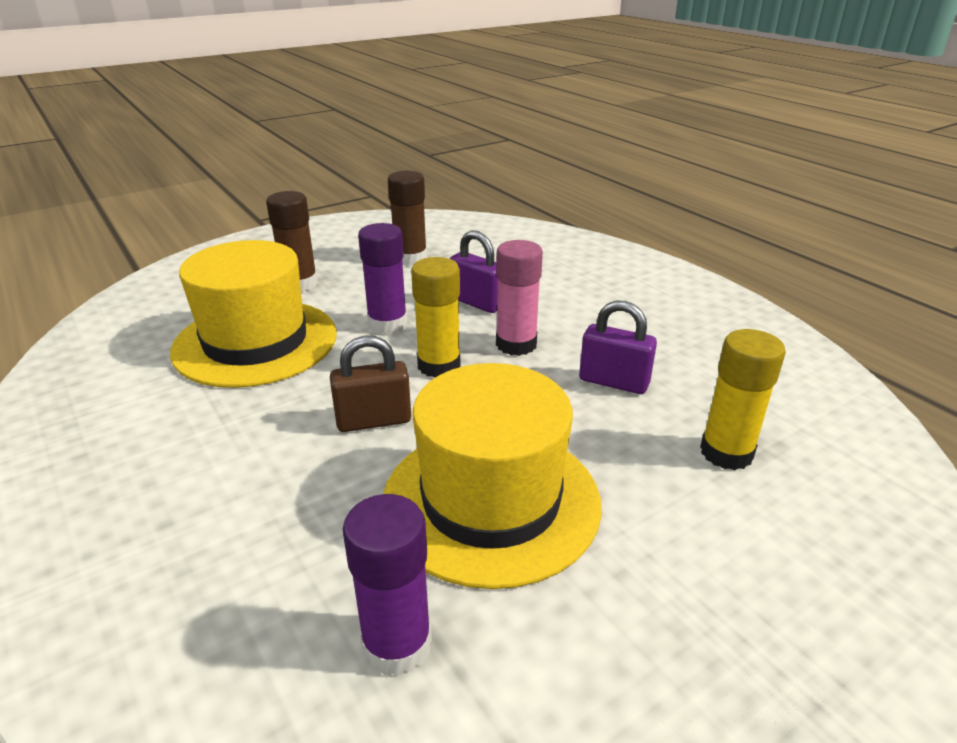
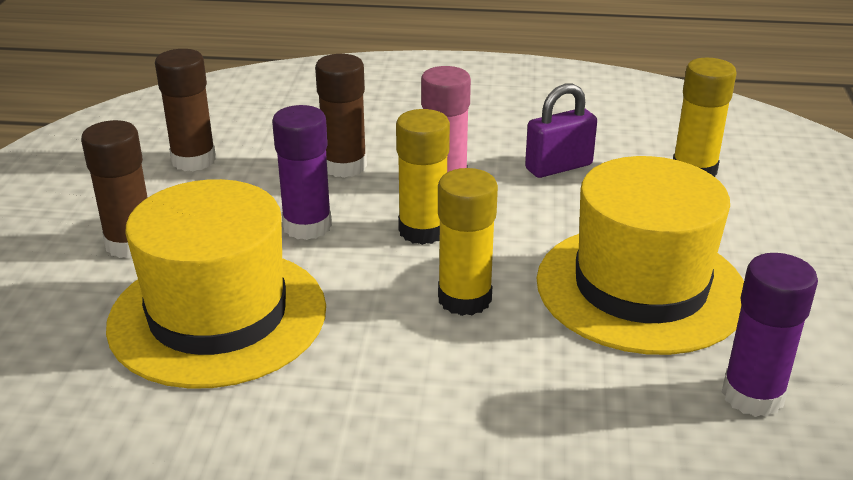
camera: 50 degrees left, 0 degrees up
brown padlock [330,336,411,432] -> yellow glue stick [438,168,498,316]
purple padlock [450,230,498,313] -> brown glue stick [315,54,367,178]

